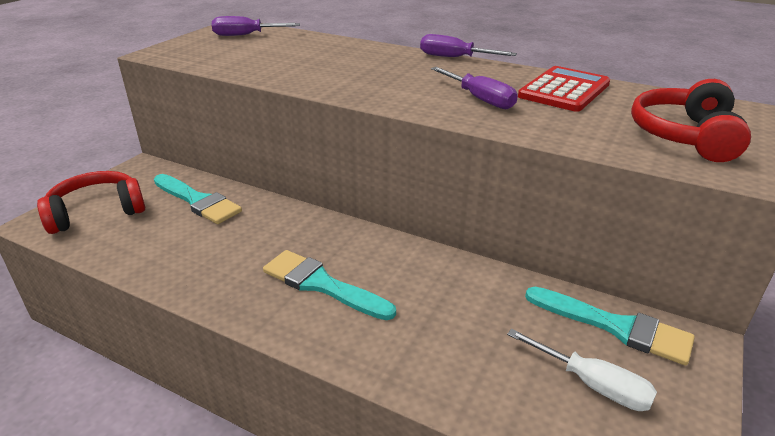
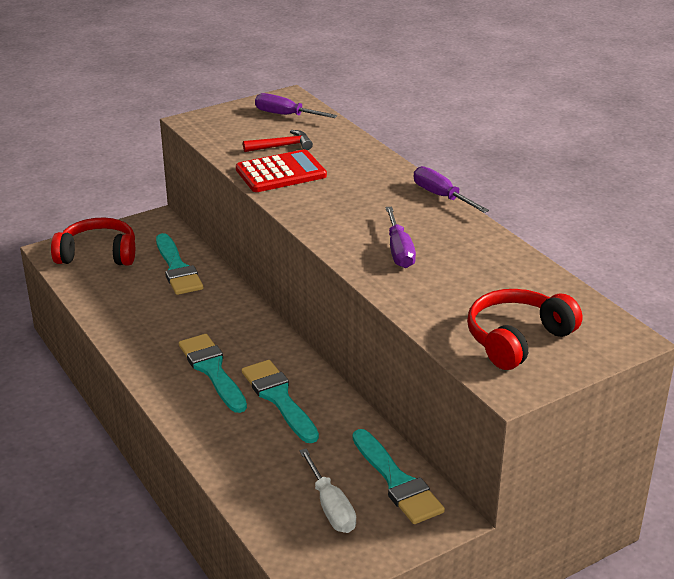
camera: 30 degrees right, 0 degrees up
red calculator [518,66,610,112] -> red calculator moved to [236,149,327,192]
none -> turquoise brush [242,360,319,443]
none -> red hammer [243,130,313,152]

